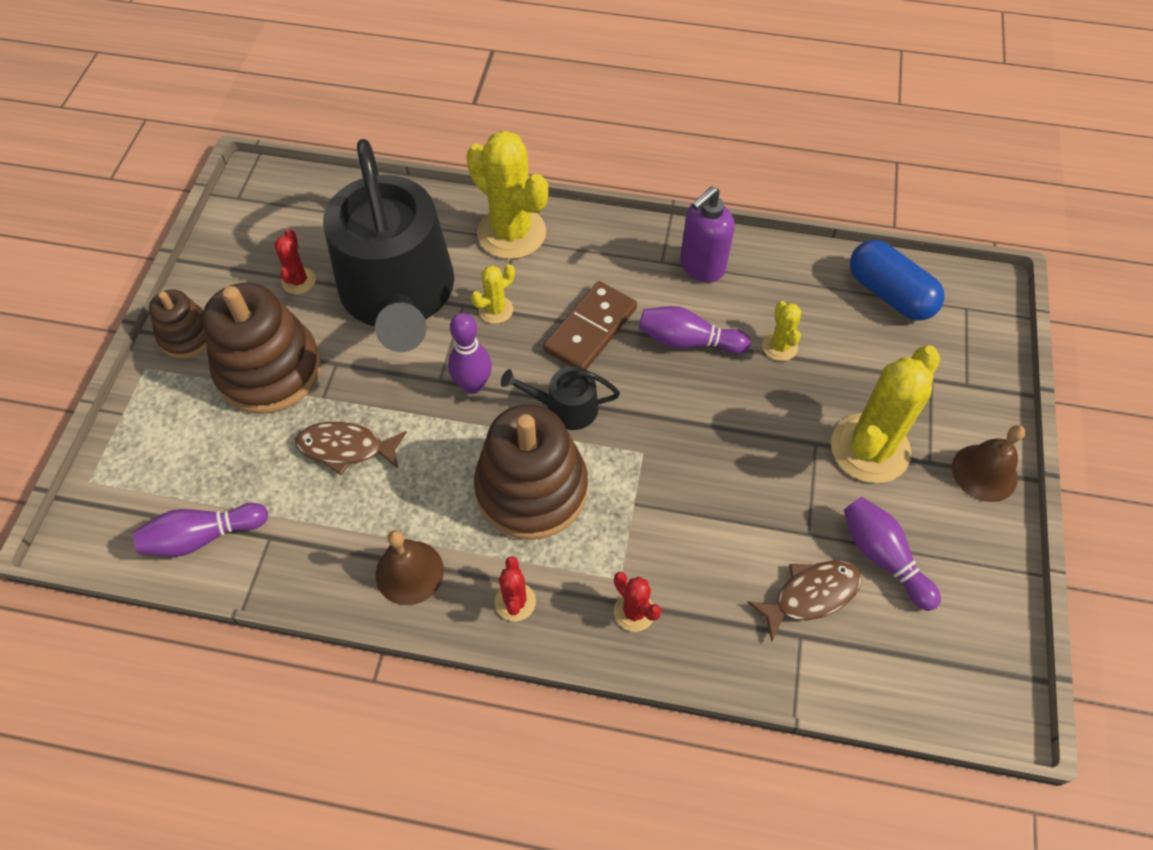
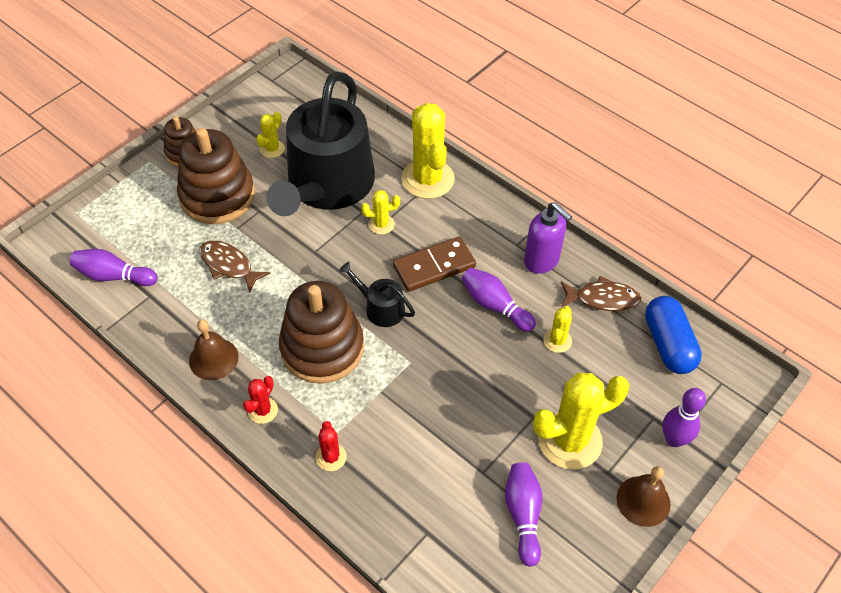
camera: 30 degrees right, 5 degrees down
red cactus [274,229,316,294] -> yellow cactus [256,112,285,158]
purple bowling pin [448,313,492,394] -> purple bowling pin moved to [662,388,706,447]
purple soap dispenser [680,187,735,283] -> purple soap dispenser turned 120 degrees counterclockwise [524,202,572,274]
brown fish [747,561,862,642] -> brown fish moved to [561,276,641,311]

